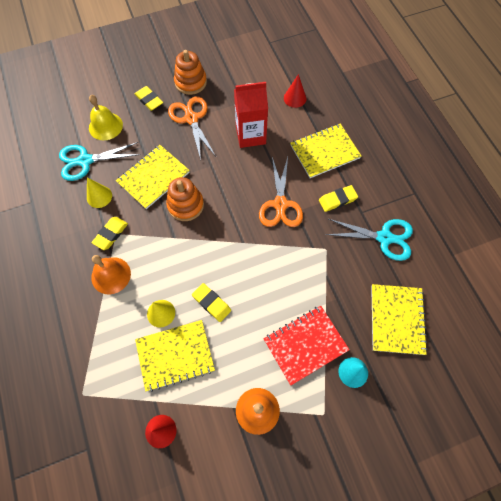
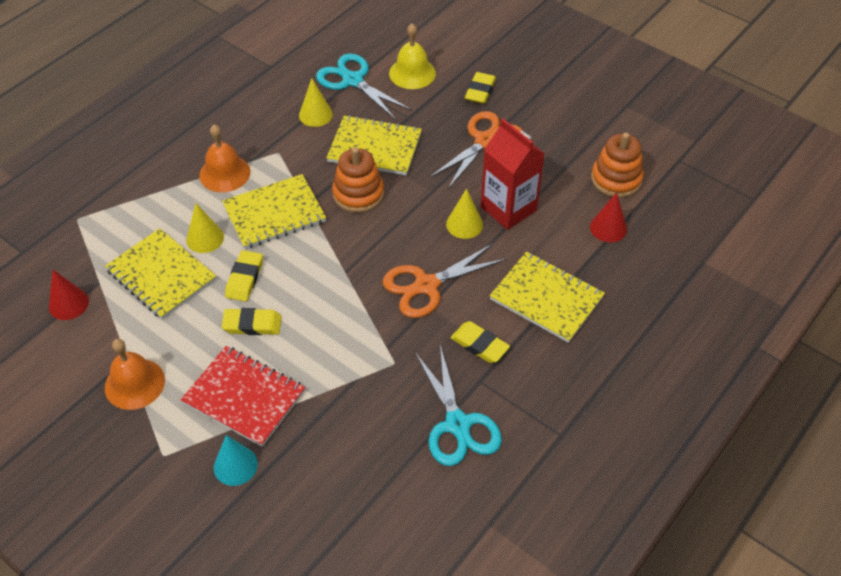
camera: 60 degrees right, 15 degrees down
yellow eraser [91,217,128,250] -> yellow eraser moved to [222,308,282,335]
orange stacking toy [174,50,207,95] -> orange stacking toy moved to [591,133,644,198]
yellow notebook [371,284,428,355] -> yellow notebook moved to [222,174,326,249]
none -> yellow cone [446,189,483,239]

